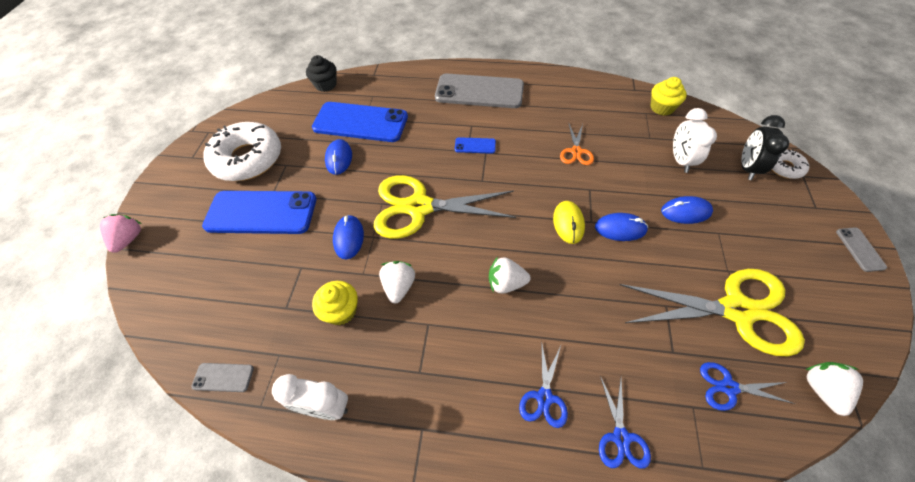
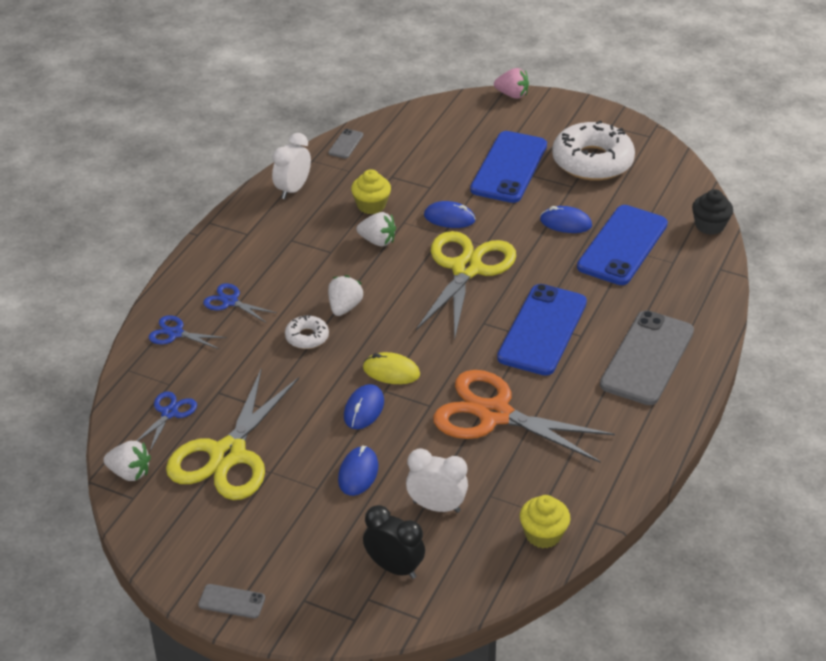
camera: 105 degrees right, 15 degrees down
blue phone [455,137,496,154] -> blue phone [497,284,587,376], size x2.35
orange scissors [560,124,594,165] -> orange scissors [433,370,615,463], size x2.17
white donut [771,149,809,179] -> white donut moved to [285,315,329,349]

